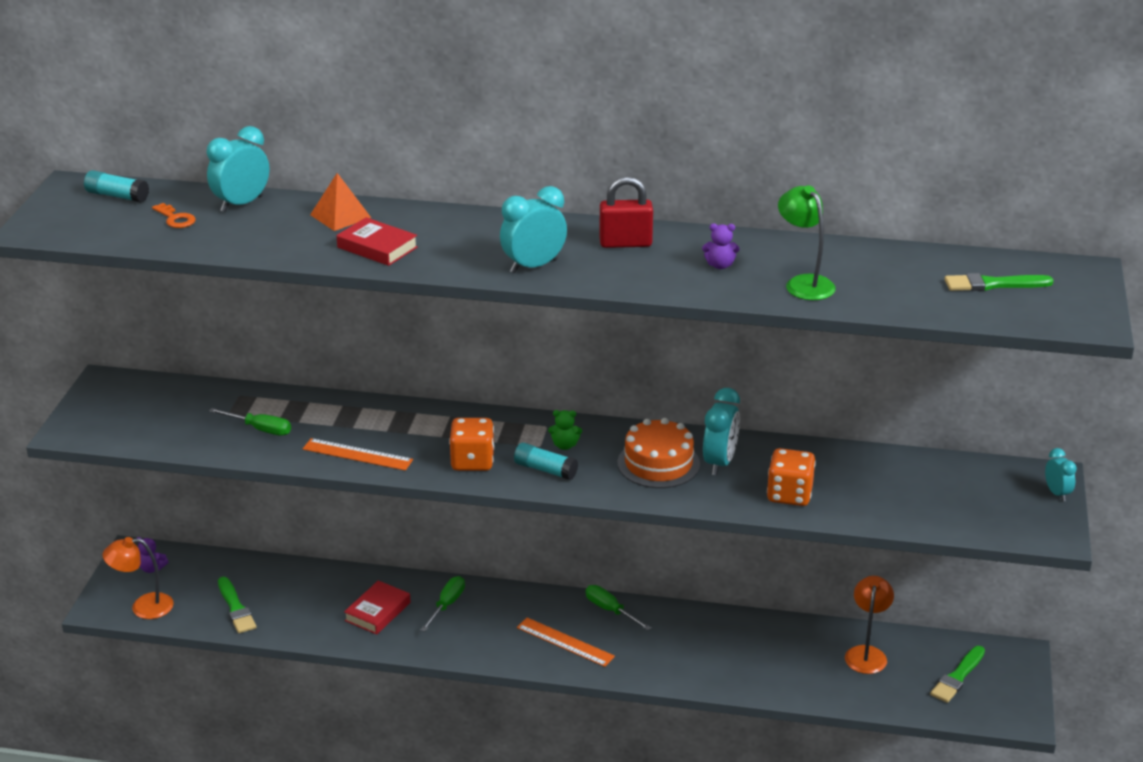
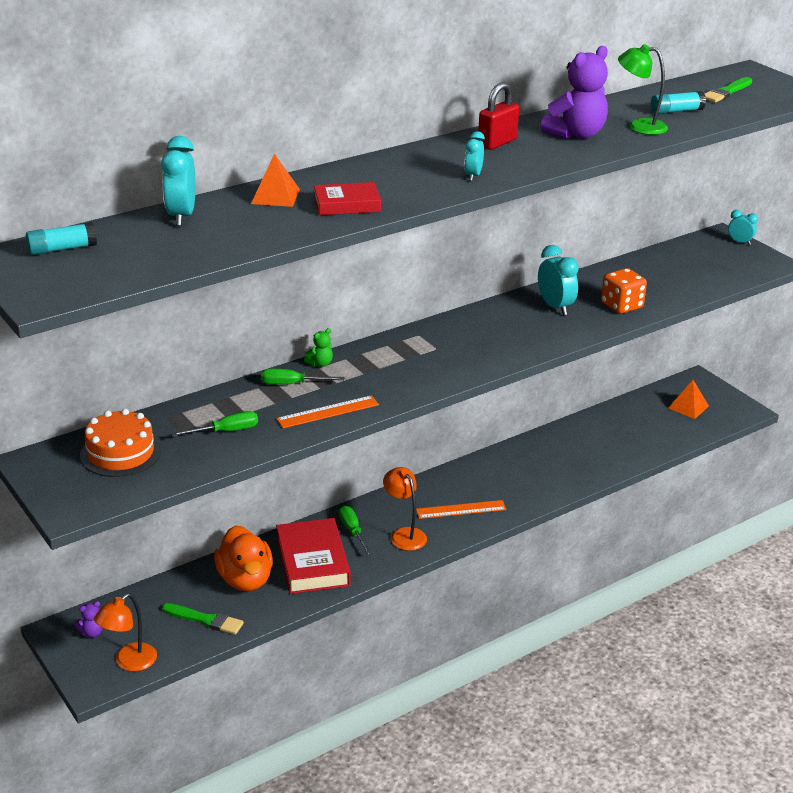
camera: 45 degrees left, 0 degrees up
orange key [152,203,196,228] -> none
red book [344,580,411,635] -> red book [276,518,351,594], size x1.66
orange dice [449,418,494,471] -> none
turquoise clock [500,186,567,273] -> turquoise clock [465,131,485,181], size x0.60
turquoise glue stick [514,443,578,480] -> turquoise glue stick moved to [651,91,706,114]
green teddy bear [548,410,582,450] -> green teddy bear moved to [304,328,333,367]
green screwdriver [586,585,651,630] -> green screwdriver moved to [261,368,344,385]
orange cake [617,418,700,488] -> orange cake moved to [80,409,161,477]
purple teddy bear [702,224,740,269] -> purple teddy bear [541,46,608,139], size x2.21
orange lamp [845,576,894,674] -> orange lamp moved to [383,467,427,551]
green brush [930,646,985,703] -> orange pyramid [668,380,709,419]
none -> orange duck [214,525,273,591]

